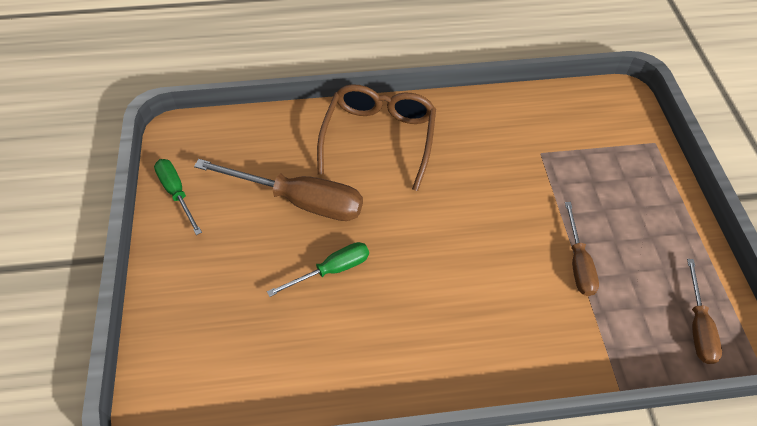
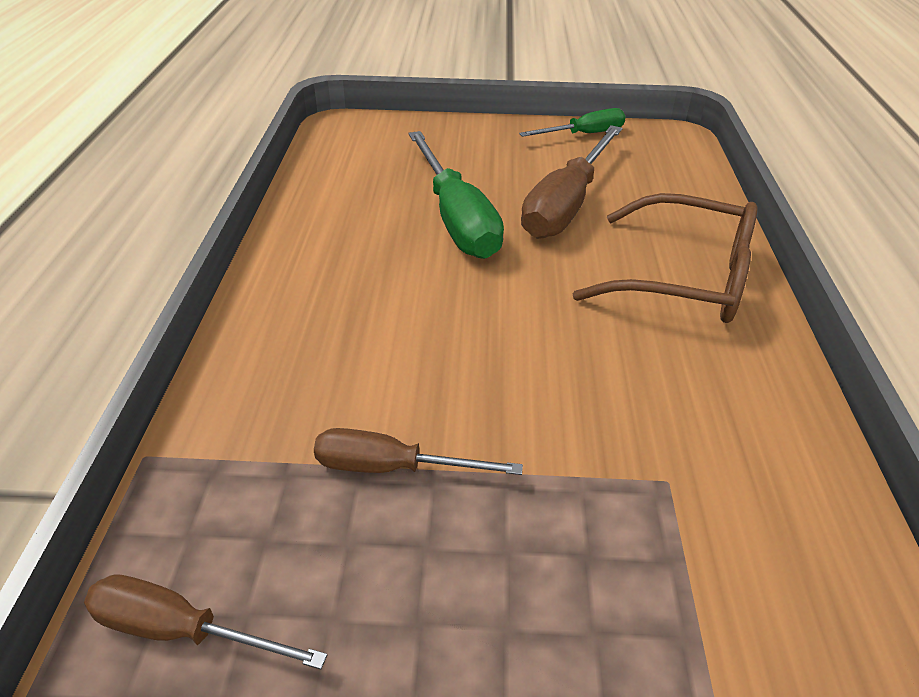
camera: 100 degrees right, 15 degrees down
green screwdriver [267,242,369,297] -> green screwdriver [409,131,504,259], size x1.75

